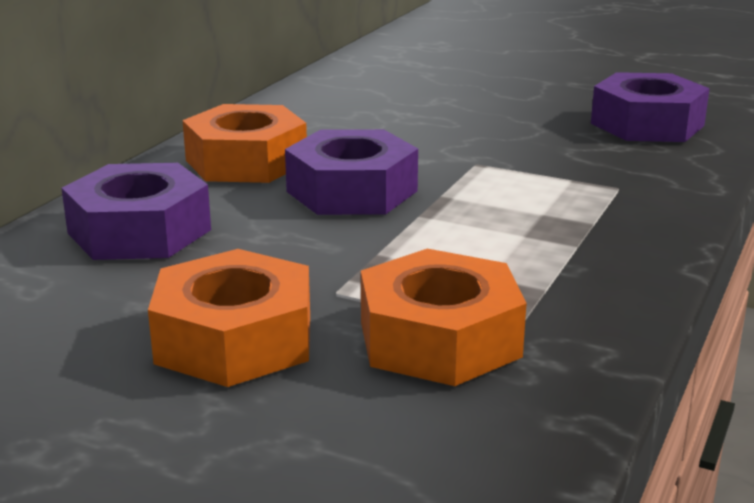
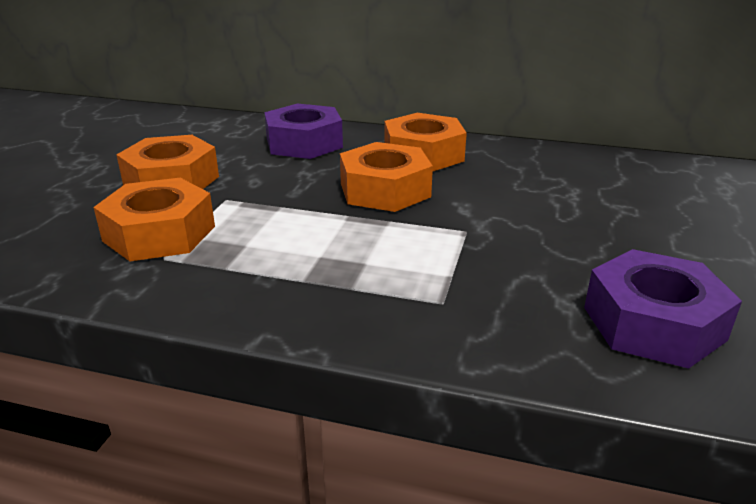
camera: 80 degrees right, 5 degrees up
purple nut [285,129,418,215] -> orange nut [340,142,433,212]

